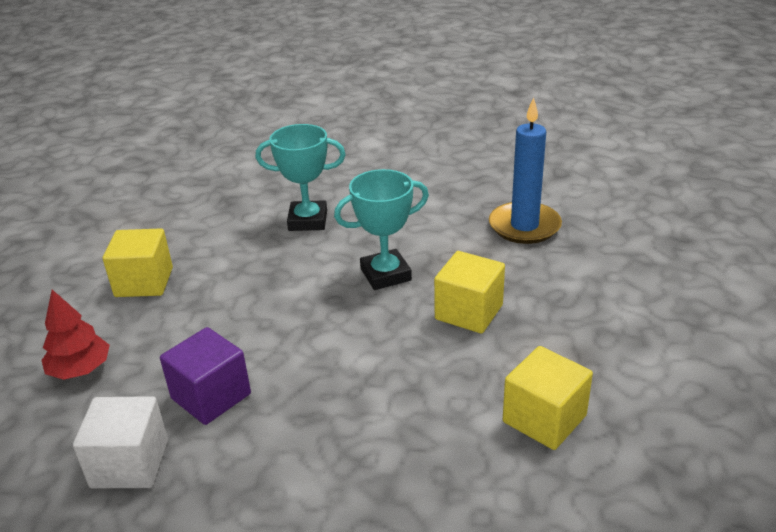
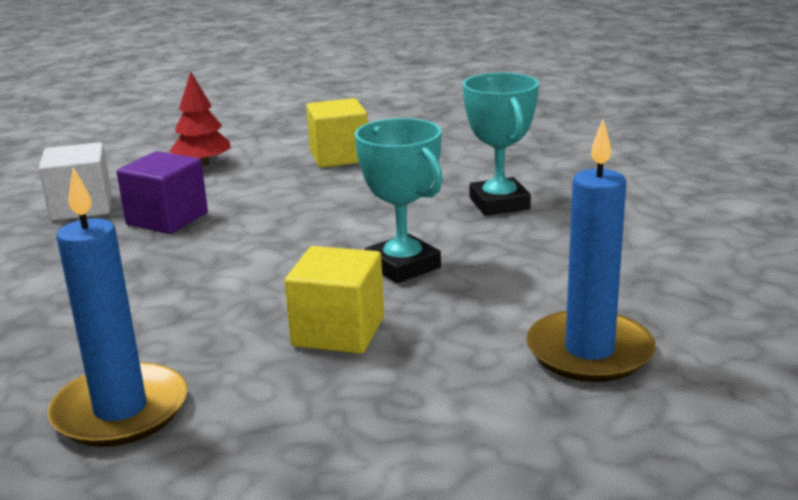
camera: 75 degrees right, 10 degrees down
yellow cube [503,346,593,450] -> blue candle [48,167,187,447]

